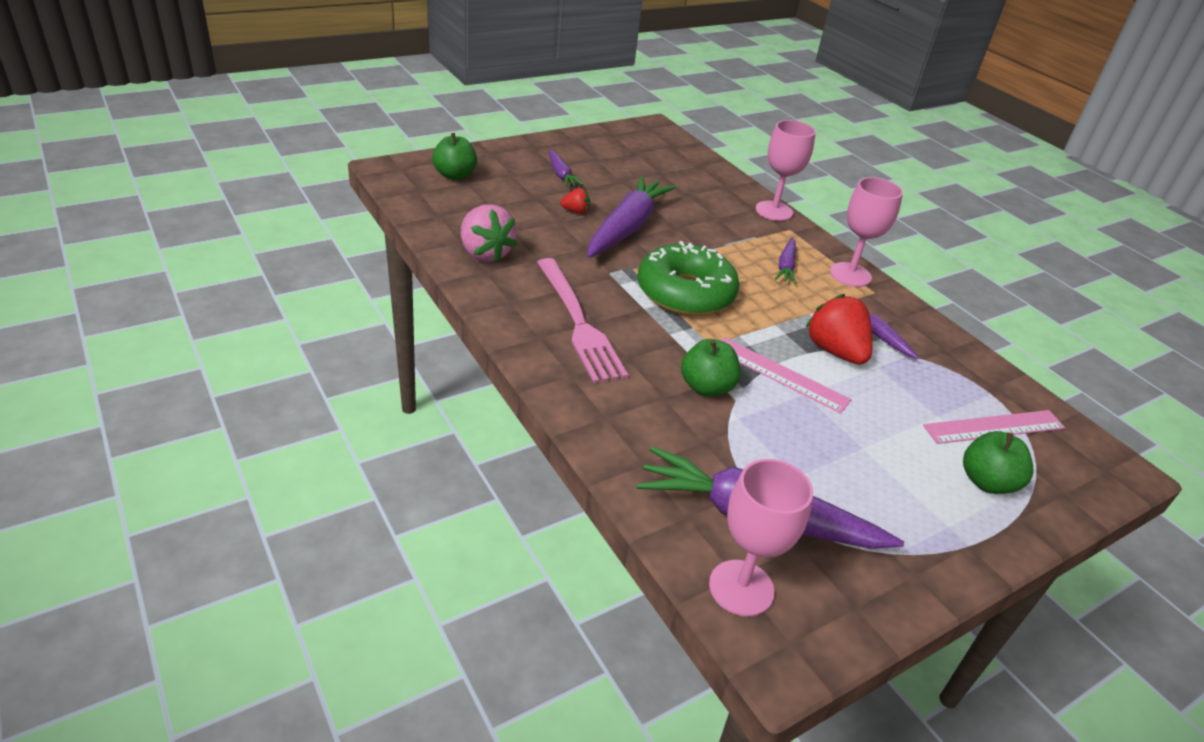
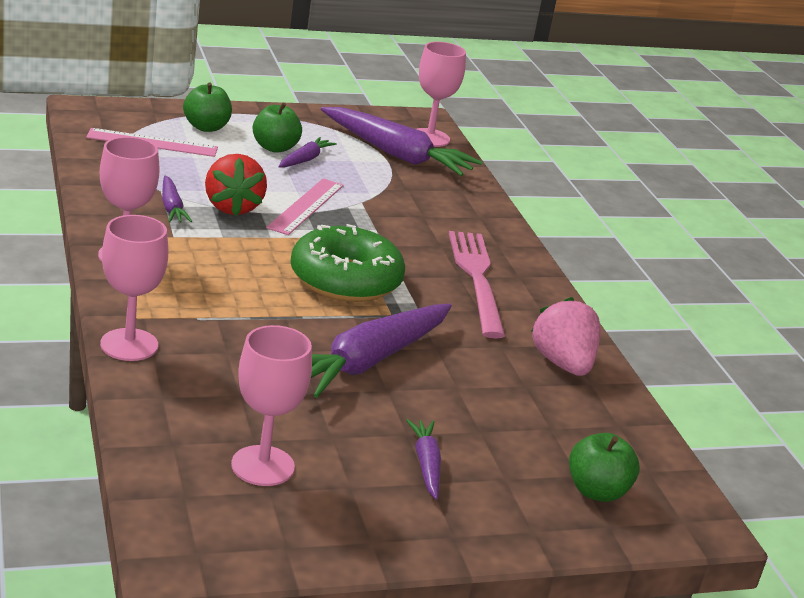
camera: 165 degrees left, 10 degrees down
red strawberry [560,188,590,214] -> none
green apple [681,339,741,397] -> green apple moved to [253,103,302,153]
pink ruler [720,337,852,414] -> pink ruler turned 60 degrees clockwise [266,178,344,235]
purple carrot [775,237,796,284] -> purple carrot moved to [278,137,337,168]
none -> pink goblet [231,325,312,486]

